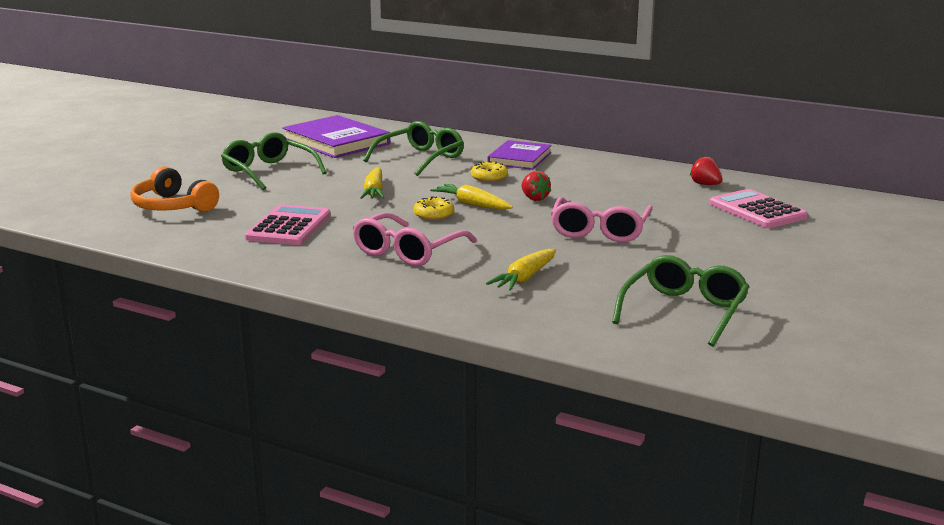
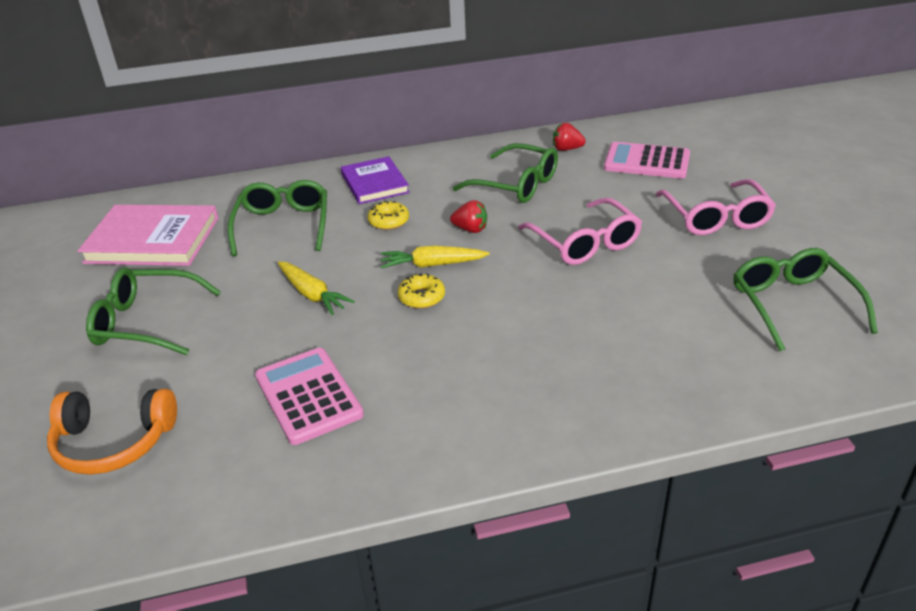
camera: 40 degrees left, 15 degrees up
purple book [282,115,390,158] -> pink book [78,205,218,266]
pink glasses [353,212,477,266] -> pink glasses moved to [656,179,776,235]
yellow carrot [486,249,556,291] -> none
none -> green glasses [453,143,558,203]

